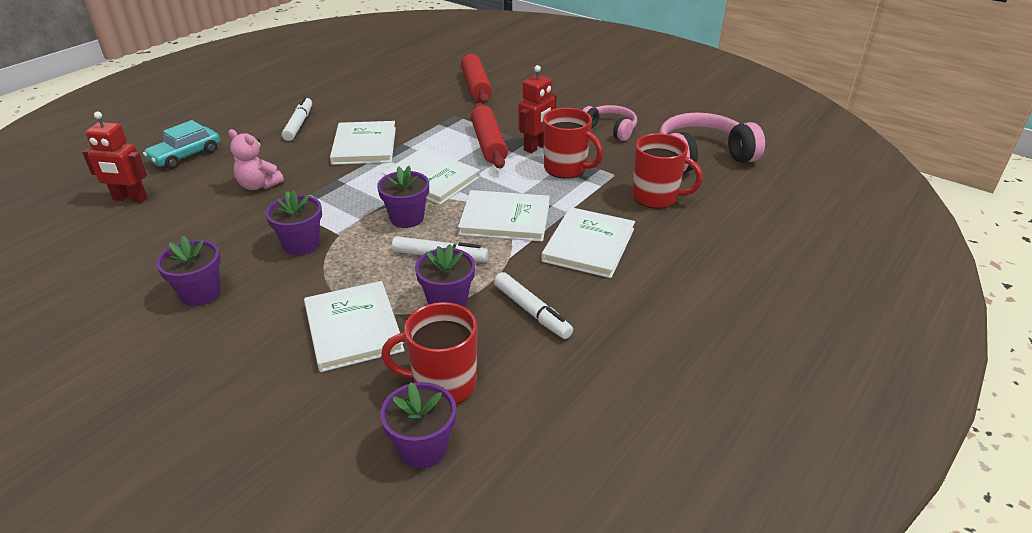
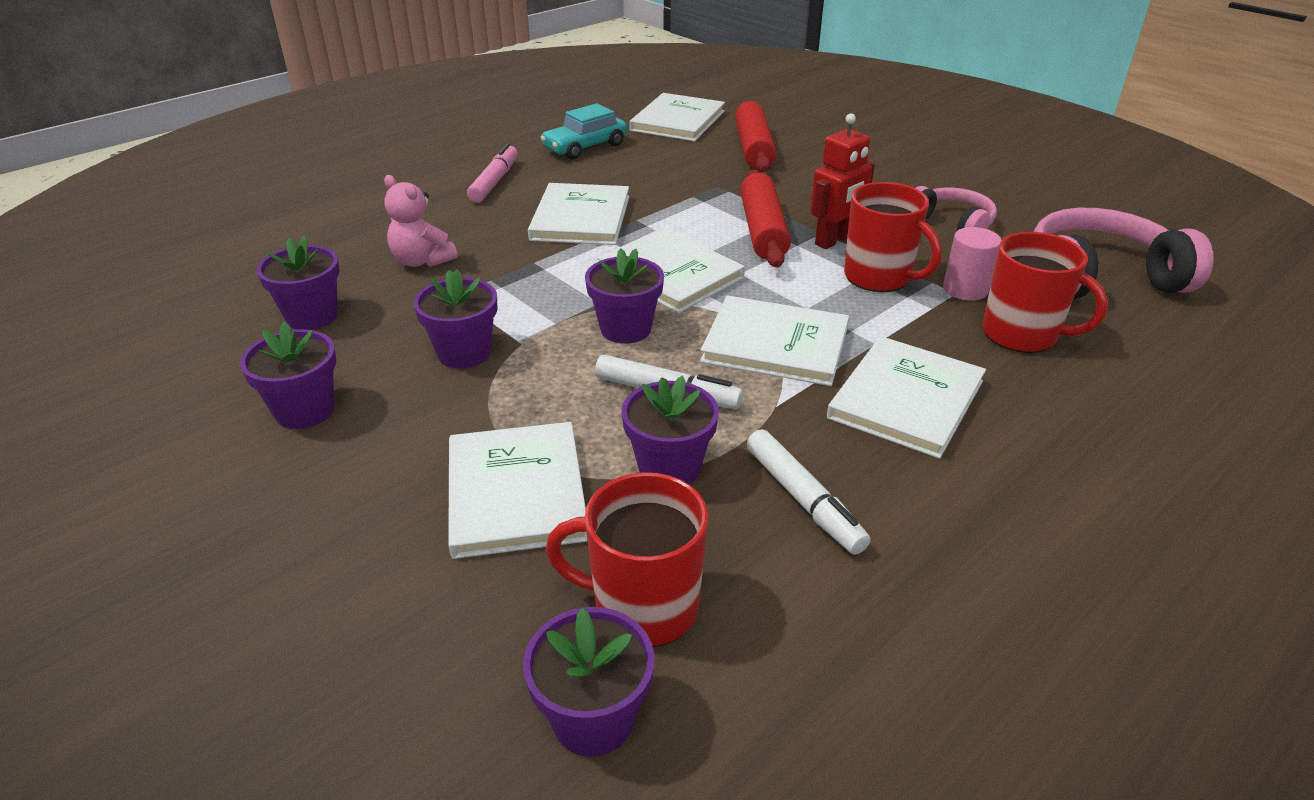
camera: 10 degrees right, 0 degrees up
red robot [82,112,147,203] -> none
turquoise car [143,120,220,169] -> turquoise car moved to [540,103,627,159]
white marker [282,97,312,141] -> pink marker [467,143,518,203]
none -> purple flower pot [256,236,340,330]
none -> white book [629,93,725,142]
none -> pink cylinder [943,227,1001,301]

